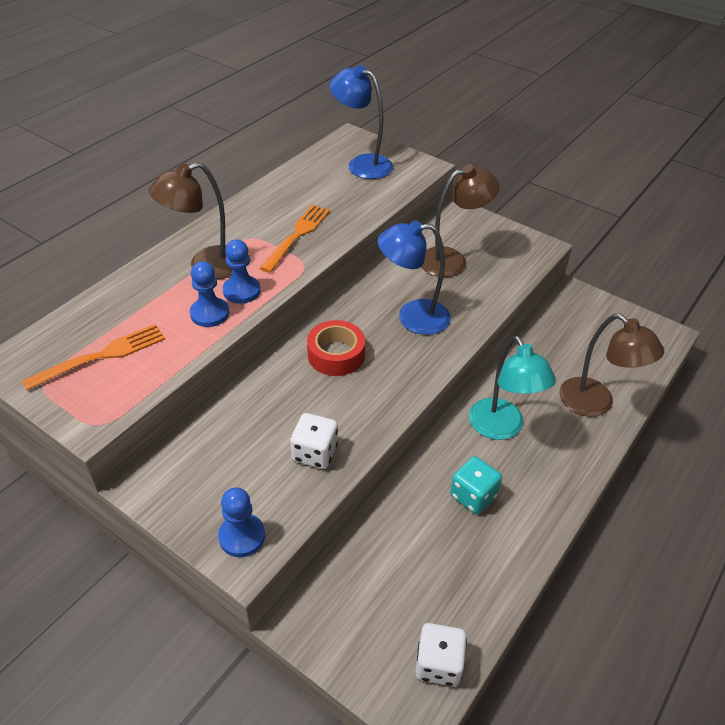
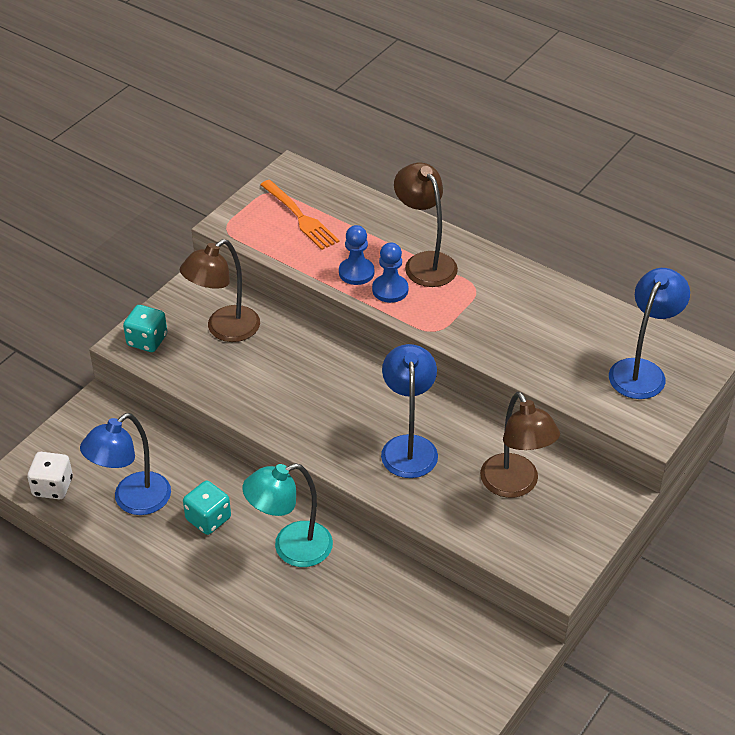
camera: 90 degrees right, 0 degrees up
blue pawn [218,488,265,557] -> turquoise dice [123,305,167,352]
orange fork [260,204,330,273] -> none
white dice [290,413,338,469] -> none
red tape [307,320,365,376] -> none
brown lamp [559,314,664,417] -> brown lamp moved to [180,239,260,342]
none -> blue lamp [80,413,171,515]

